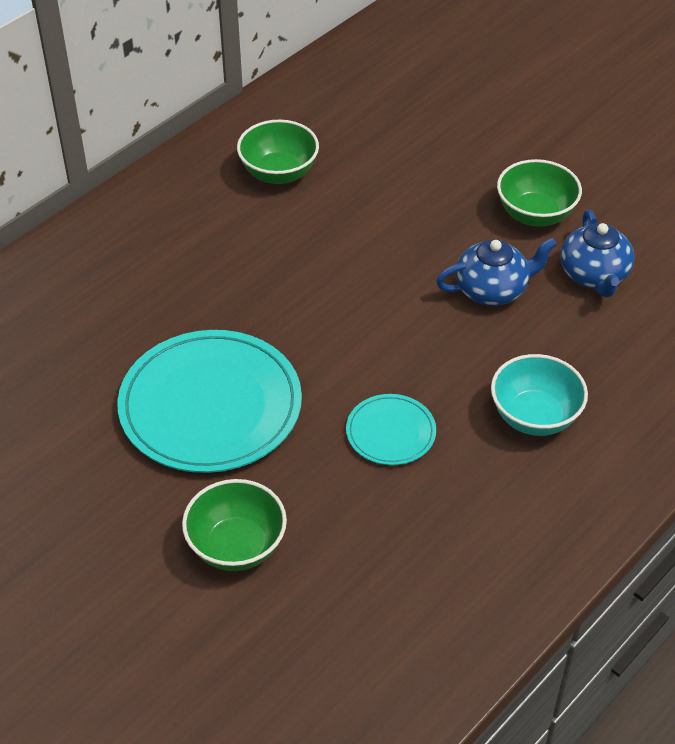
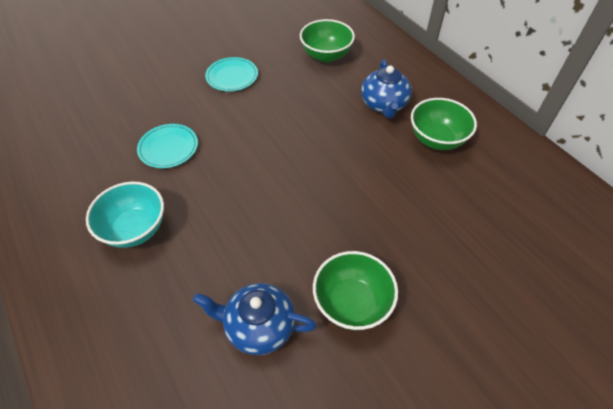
camera: 105 degrees right, 5 degrees up
turquoise plate [117,330,302,473] -> turquoise plate [205,57,258,91], size x0.49
green bowl [182,479,287,571] -> green bowl moved to [300,19,355,62]
blue teapot [436,238,557,306] -> blue teapot moved to [361,60,412,118]

